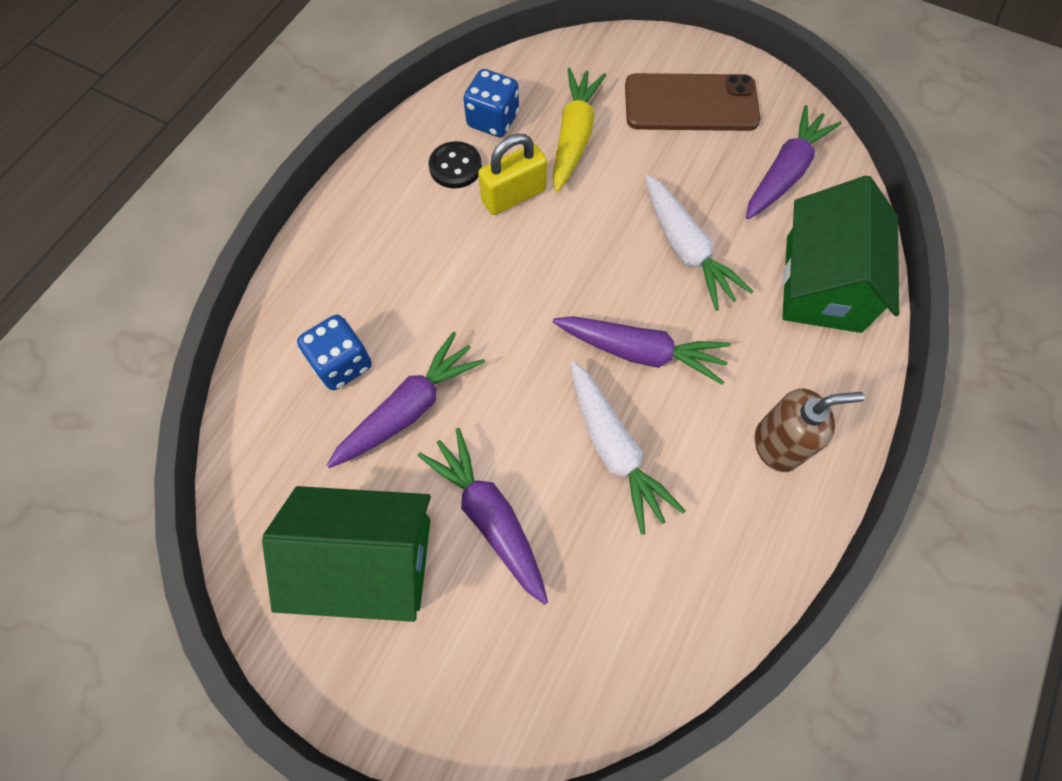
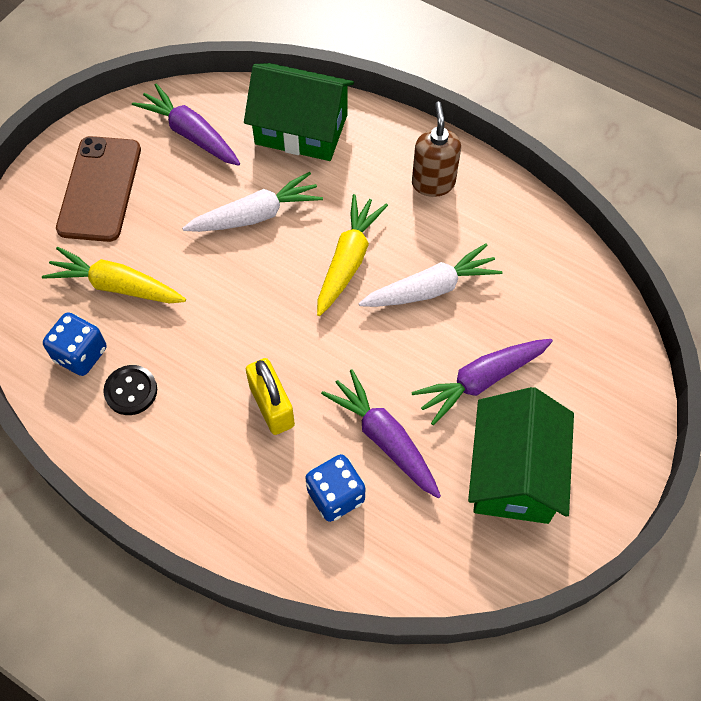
camera: 85 degrees left, 5 degrees down
yellow padlock [478,133,547,215] -> yellow padlock moved to [246,358,295,435]
purple carrot [553,316,731,385] -> yellow carrot [317,194,388,316]

